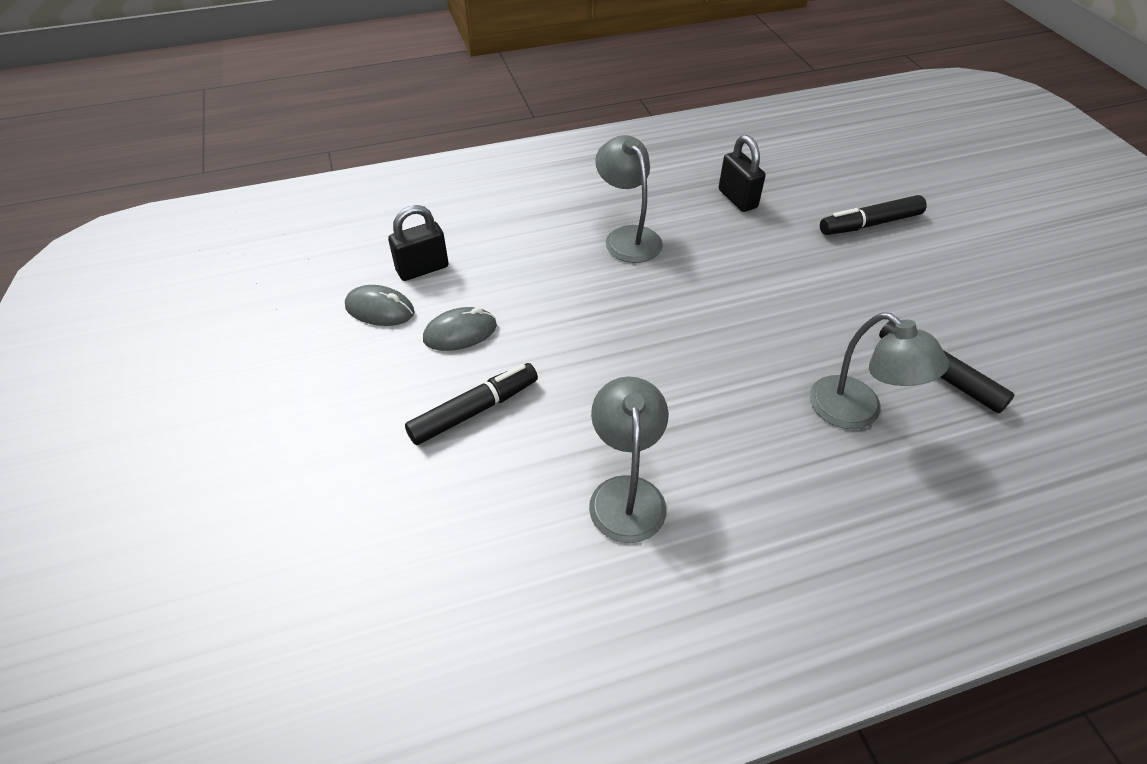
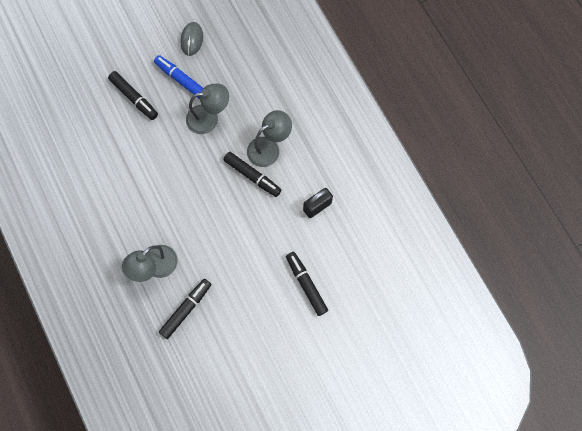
camera: 80 degrees right, 25 degrees up
black padlock [388,205,449,281] -> none
grey mouse [423,307,497,351] -> blue marker [154,55,203,99]
grey lamp [589,376,669,543] -> grey lamp moved to [186,84,229,134]
none -> black marker [223,152,281,197]

